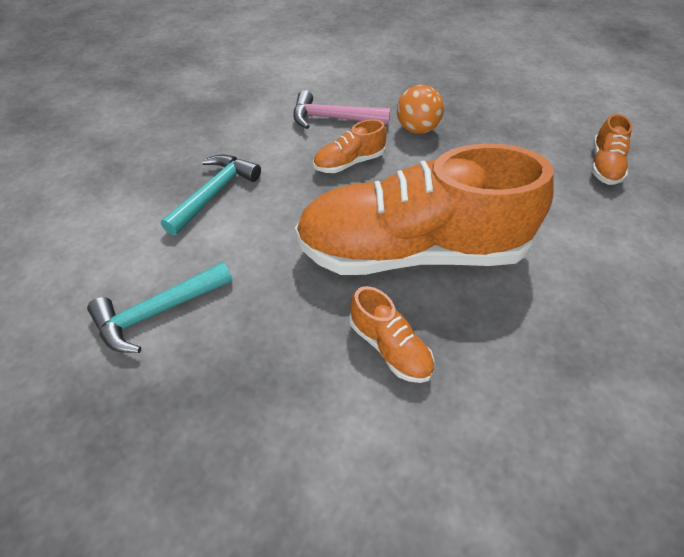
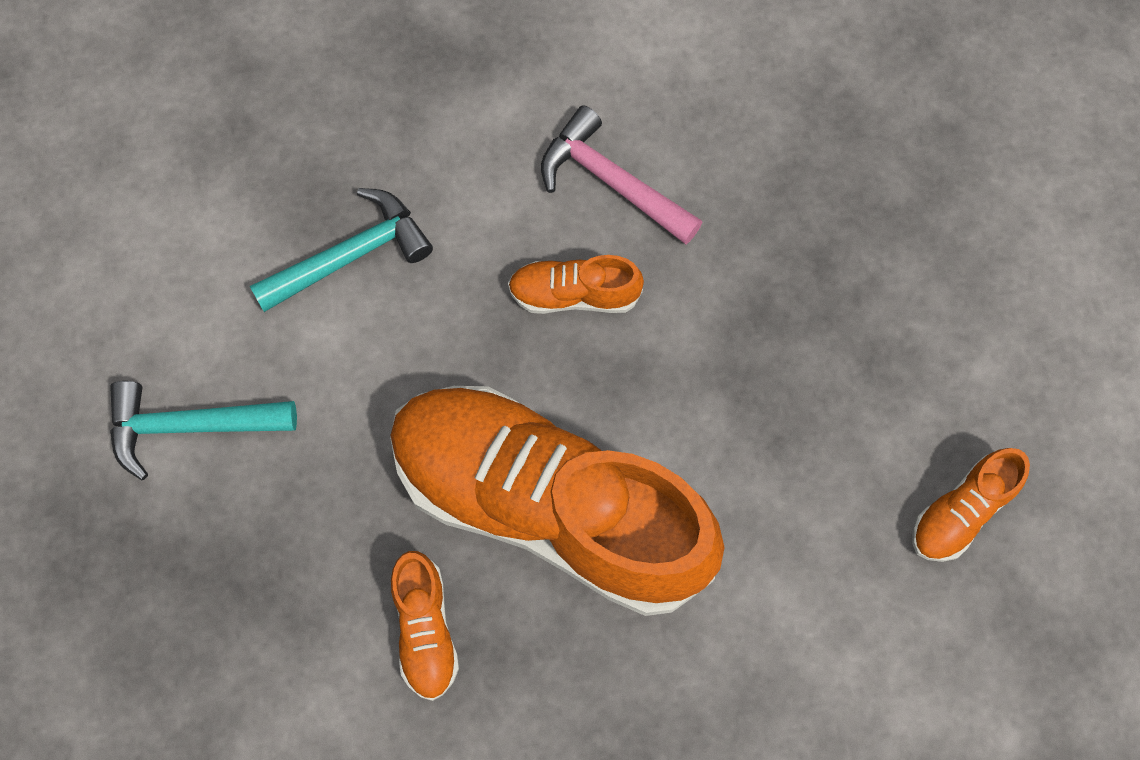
camera: 30 degrees right, 20 degrees up
orange ball [397,84,444,134] -> none

